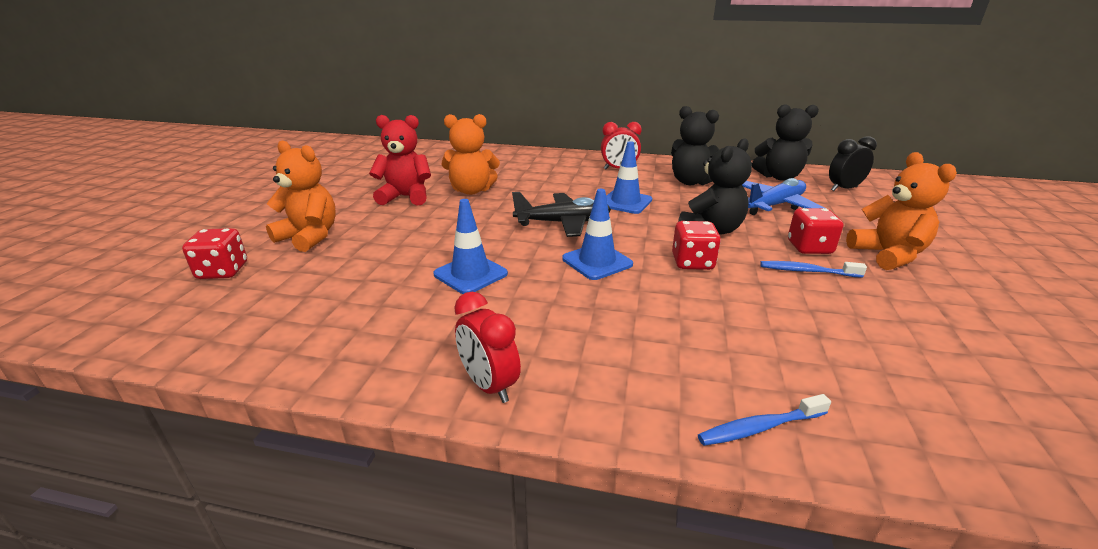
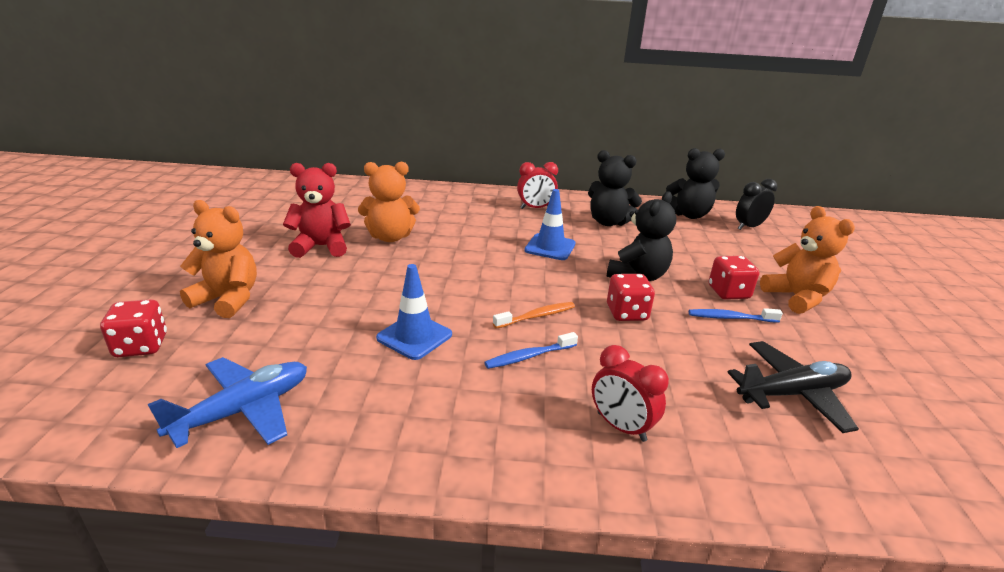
camera: 10 degrees left, 0 degrees up
red clock [454,292,521,403] -> red clock moved to [592,345,669,442]
black plane [512,192,611,237] -> black plane moved to [727,341,859,433]
blue traffic cone [562,189,633,280] -> orange toothbrush [493,302,575,329]
blue toothbrush [698,394,831,446] -> blue toothbrush moved to [484,332,578,369]
blue plane [742,178,824,215] -> blue plane moved to [147,357,307,448]

